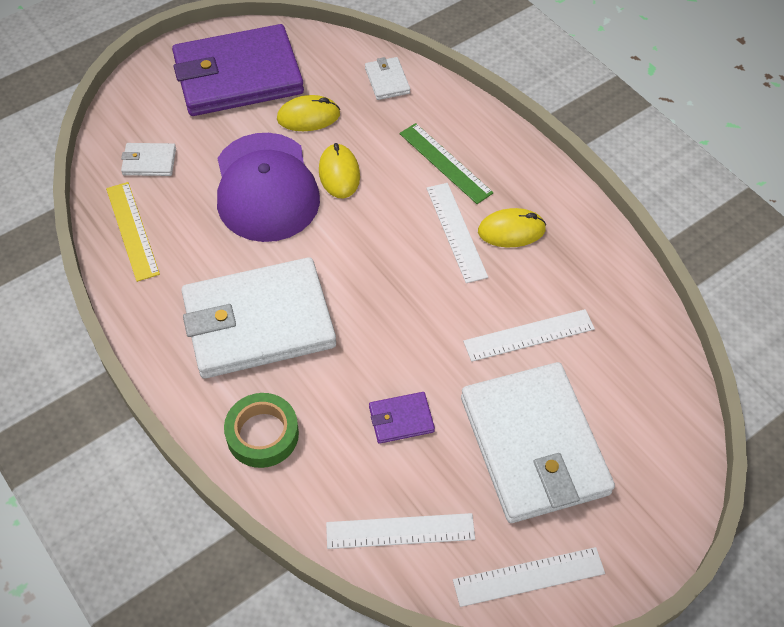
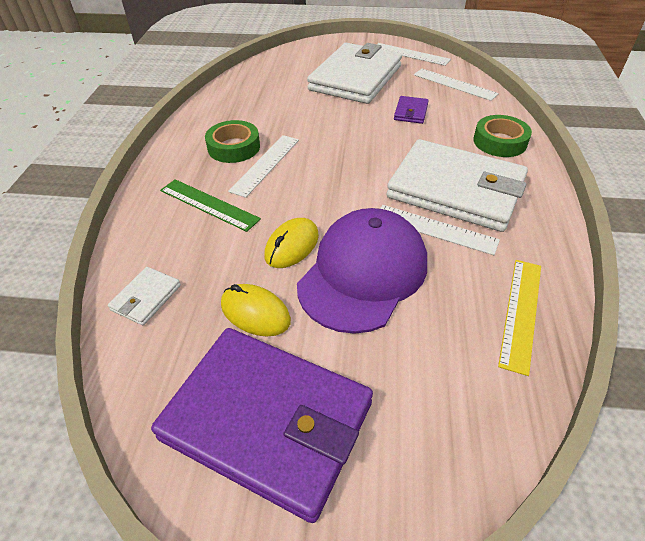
camera: 135 degrees left, 10 degrees down
white wallet [121,143,176,176] -> none
purple wallet [369,392,435,444] -> purple wallet turned 75 degrees clockwise [394,96,429,124]
green ruler [399,123,494,204] -> green ruler turned 60 degrees counterclockwise [160,179,261,232]
white ruler [463,309,595,362] -> white ruler moved to [380,205,500,255]
yellow mouse [478,208,546,247] -> green tape [205,120,260,163]

